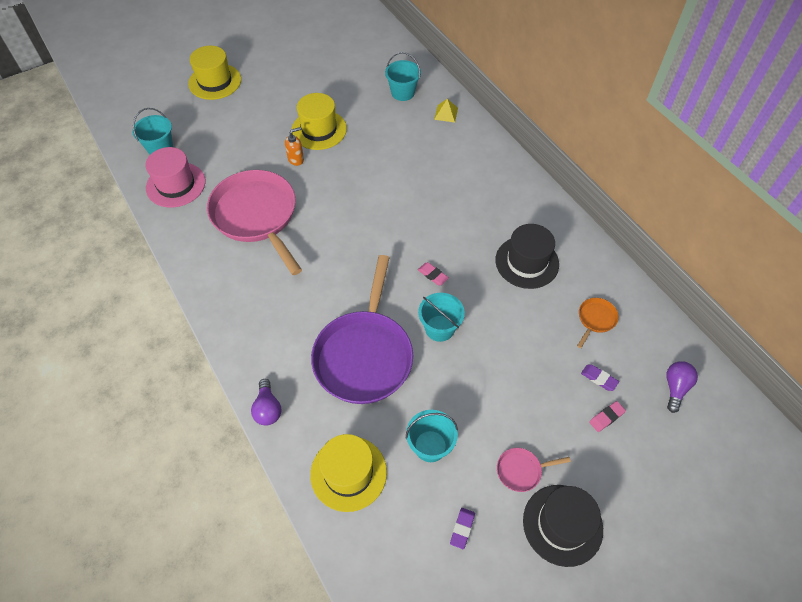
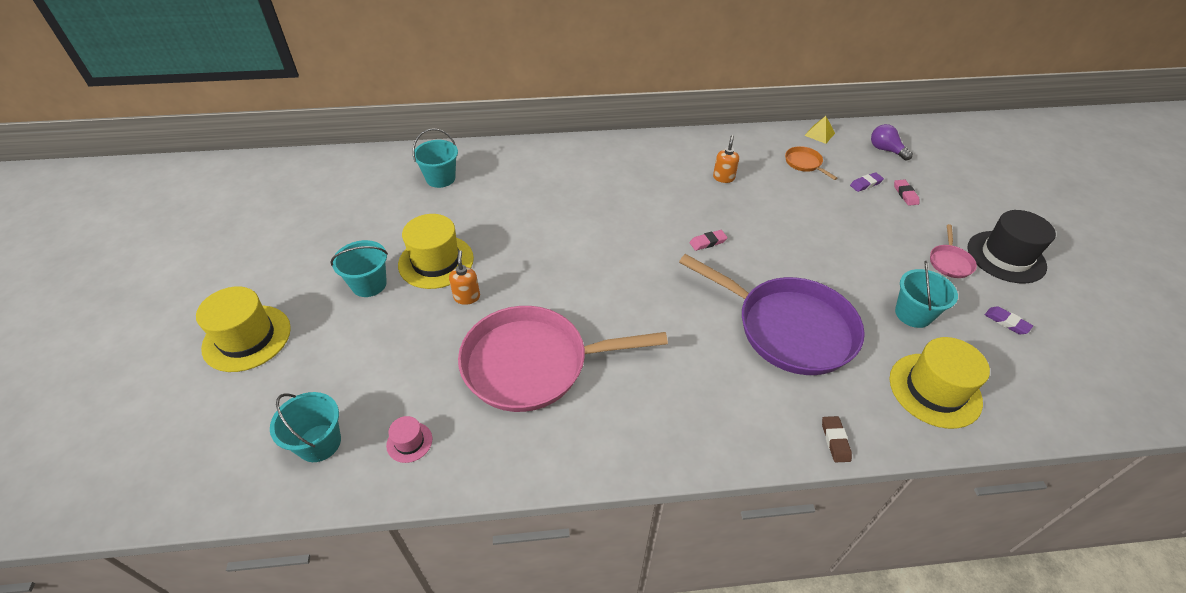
camera: 65 degrees left, 10 degrees down
pink hat [145,147,206,208] -> pink hat [386,416,432,463], size x0.48
purple light bulb [251,379,281,426] -> brown eraser [822,416,852,462]
turquoise bucket [418,293,465,342] -> turquoise bucket moved to [330,240,388,297]
yellow pyramid [434,99,458,123] -> yellow pyramid moved to [804,116,835,144]
black hat [495,224,559,289] -> orange soap dispenser [713,135,739,183]

